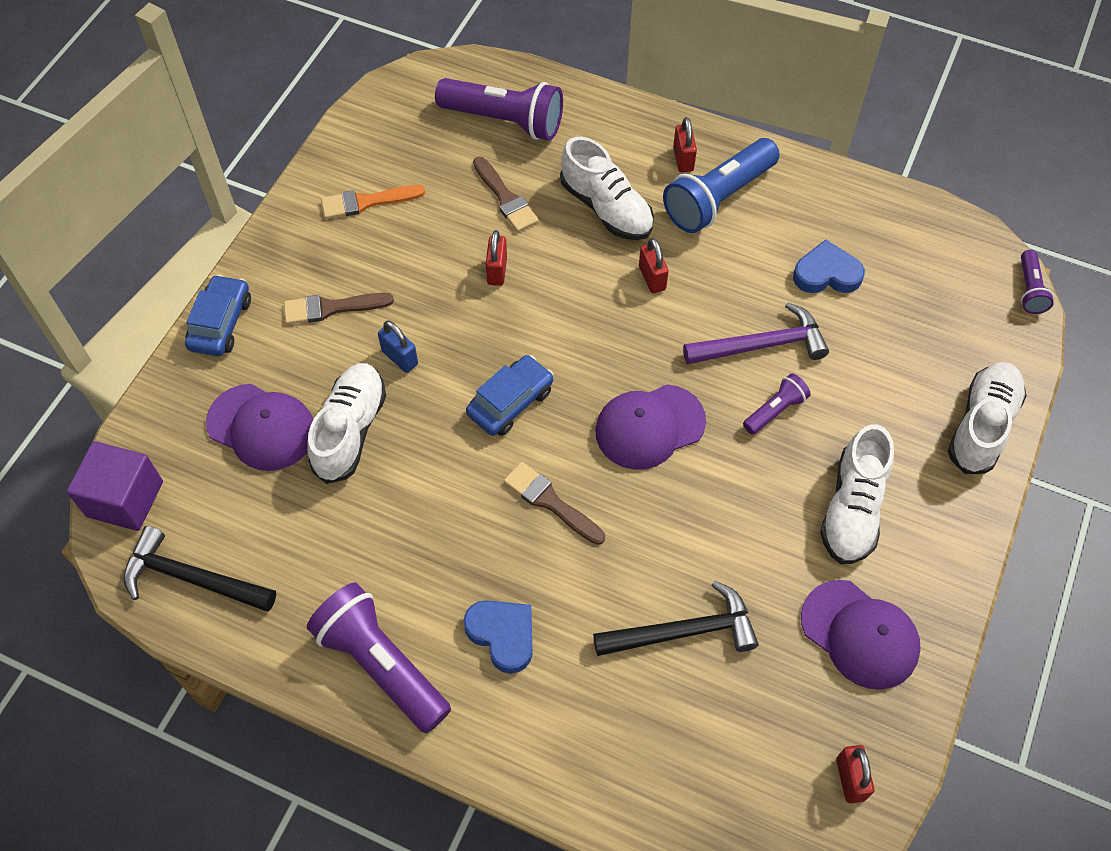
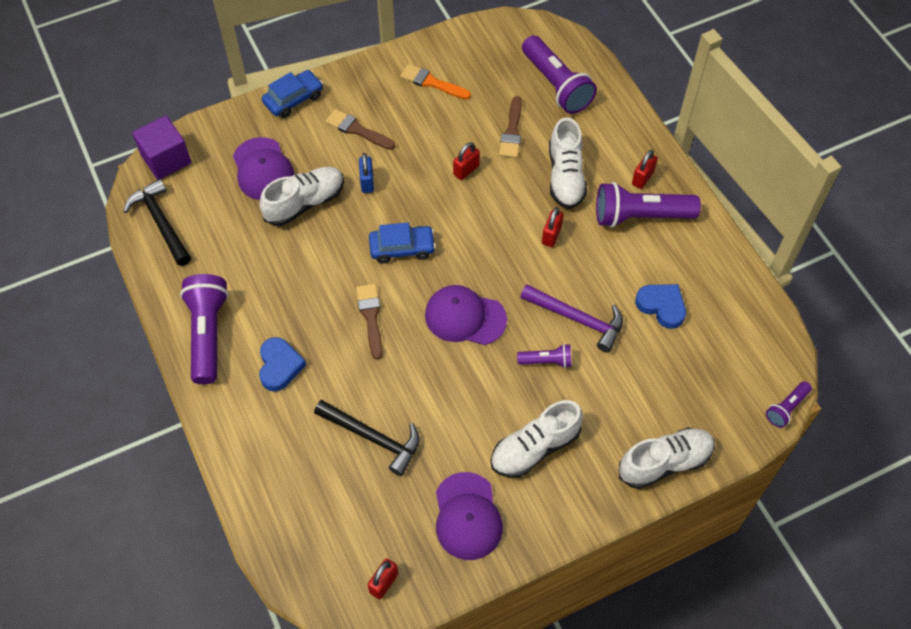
camera: 40 degrees right, 0 degrees up
blue flashlight [663,138,780,233] -> purple flashlight [596,182,701,228]

